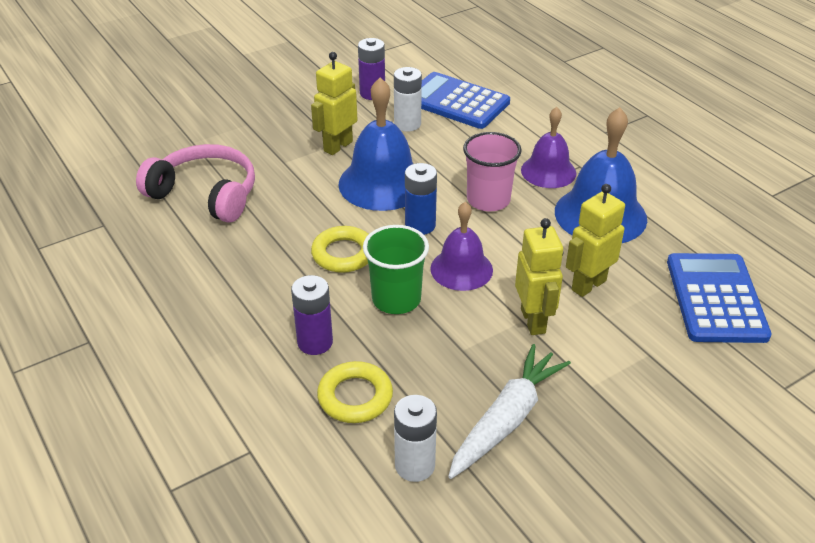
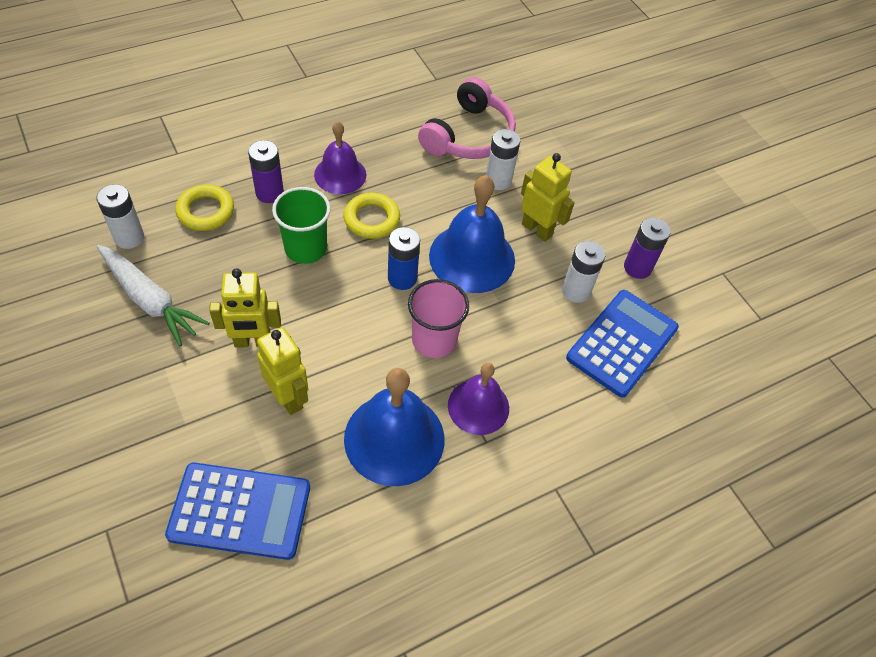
camera: 90 degrees right, 15 degrees up
purple bell [430,202,493,291] -> purple bell moved to [314,121,366,194]
none -> white battery [486,129,520,190]

